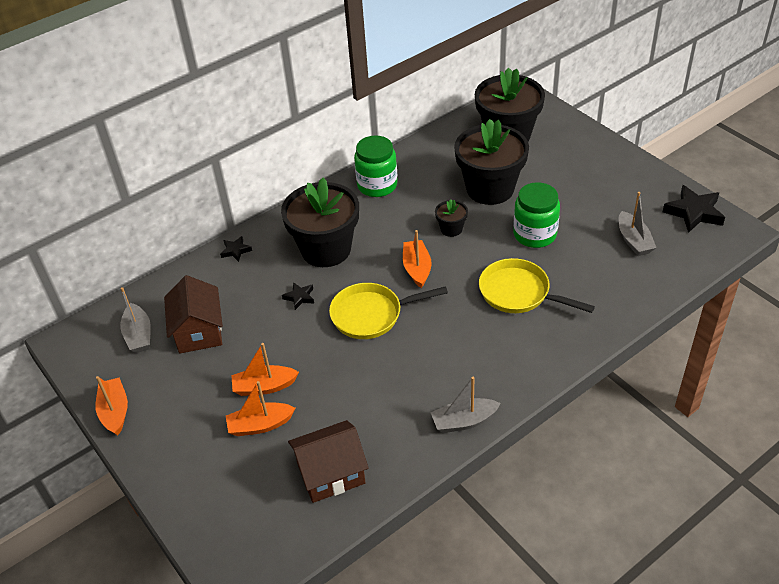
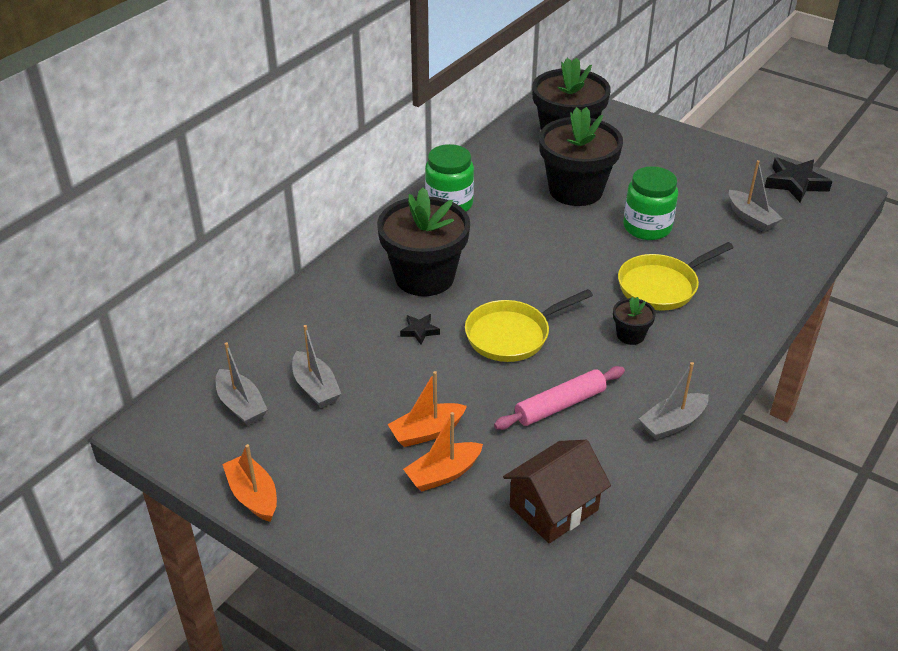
camera: 20 degrees left, 5 degrees down
brown house [164,275,223,354] -> grey boat [292,325,341,408]
black star [220,236,252,262] -> none
orange boat [403,230,432,288] -> none
black flower pot [435,199,468,237] -> black flower pot moved to [613,297,656,345]
yellow pan [479,258,595,313] -> yellow pan turned 45 degrees counterclockwise [618,242,734,311]
none -> pink rolling pin [494,366,625,430]

